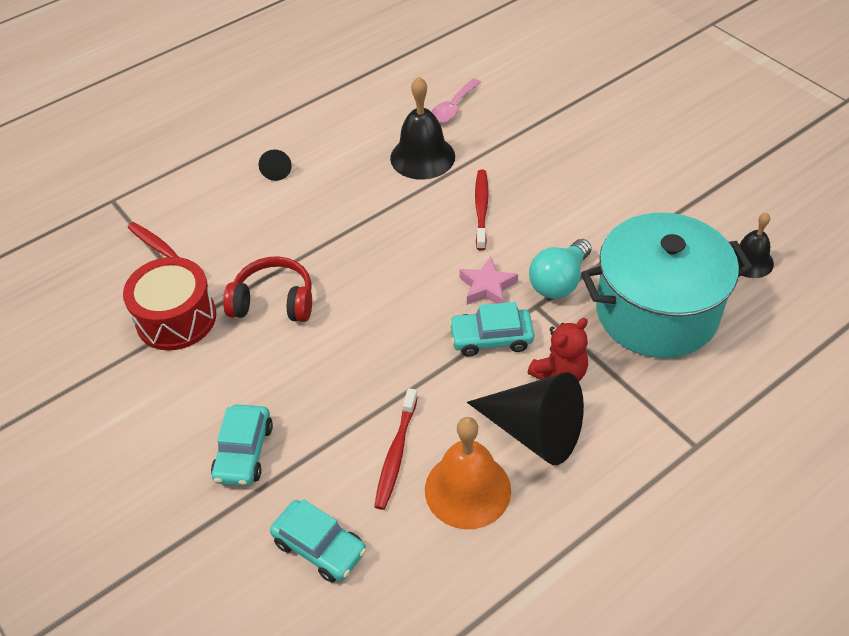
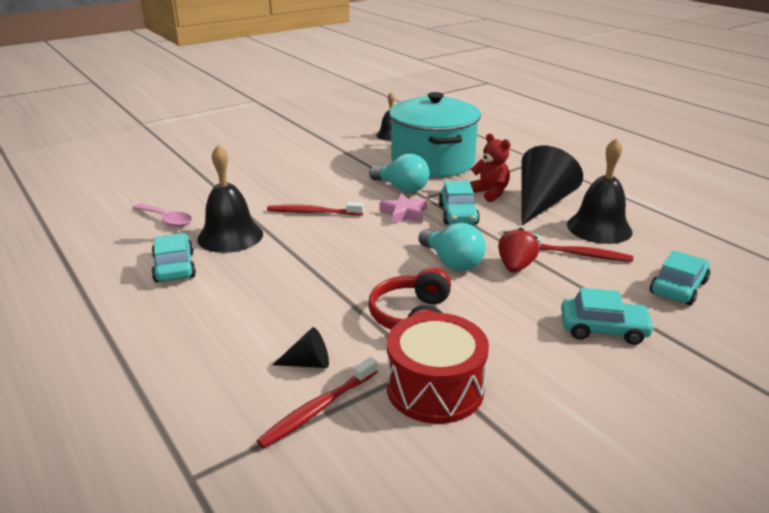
camera: 90 degrees left, 20 degrees down
black cone [259,150,292,181] -> black cone moved to [273,327,329,368]
orange bell [425,417,511,529] -> black bell [567,138,632,244]
none -> turquoise car [152,233,196,283]
none -> turquoise light bulb [418,223,486,271]
none -> red strawberry [498,227,539,273]

